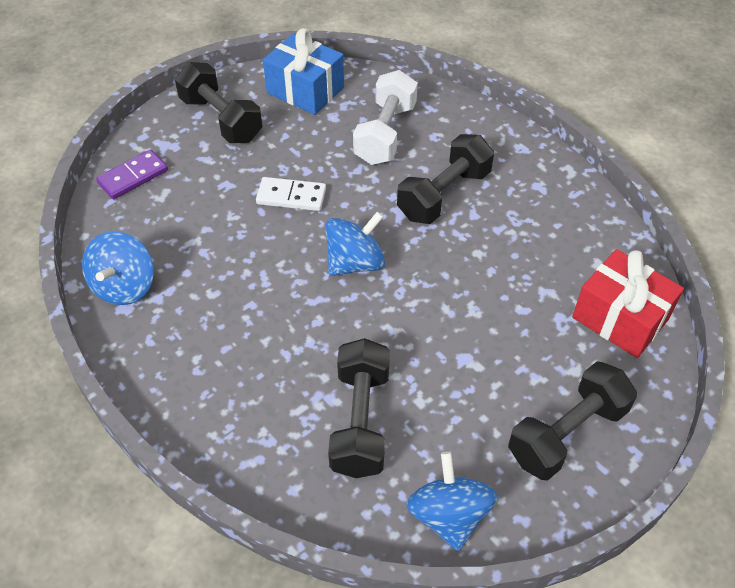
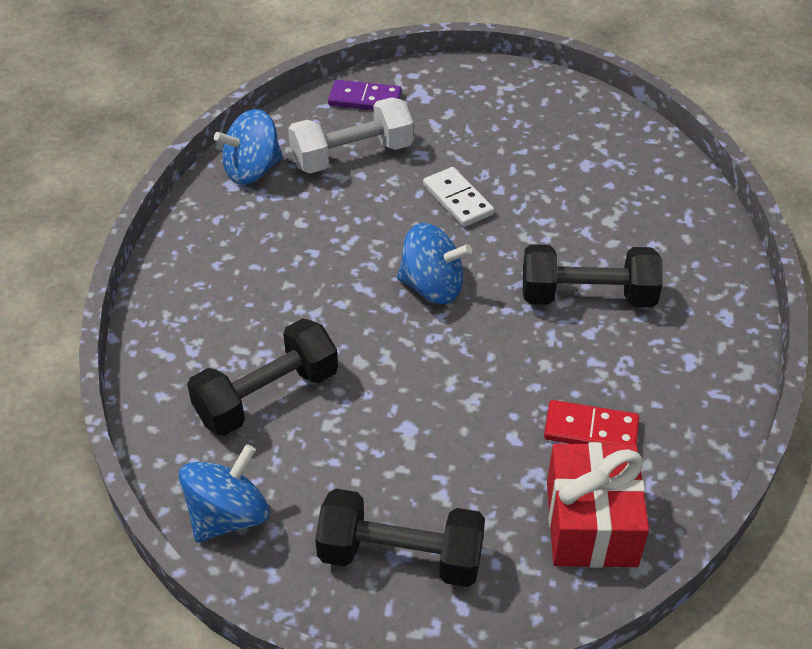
camera: 50 degrees right, 5 degrees down
black dumbbell [175,62,262,143] -> none
blue gift [263,28,344,115] -> none
white dumbbell [353,70,418,165] -> white dumbbell moved to [288,97,413,173]
none -> red domino [544,400,639,445]

